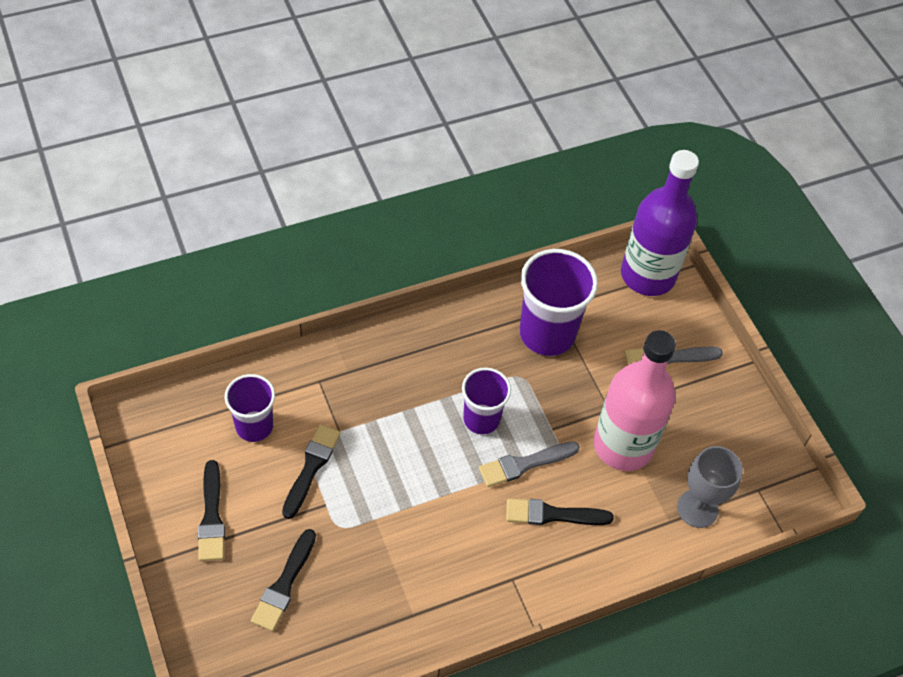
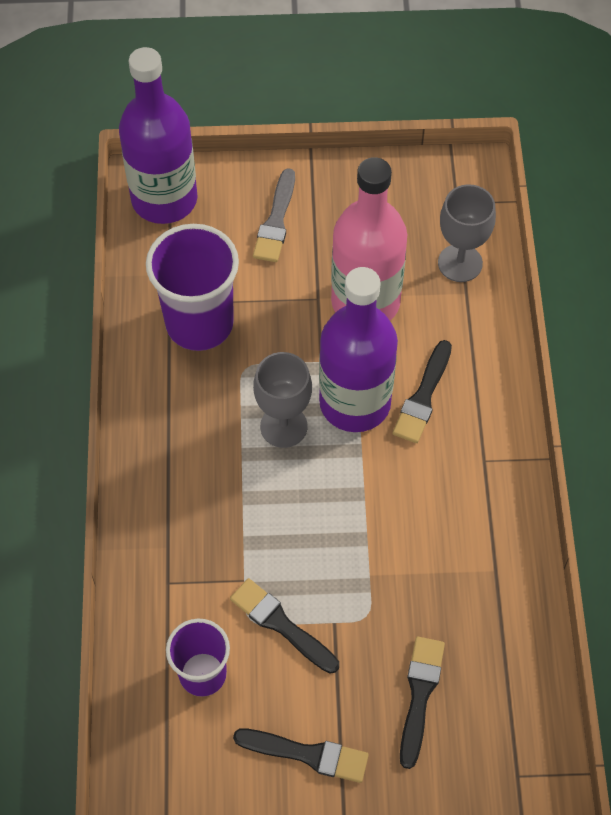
camera: 65 degrees left, 5 degrees up
black brush [251,529,316,632] -> black brush turned 120 degrees counterclockwise [400,637,445,769]
purple cup [462,367,511,435] -> grey goblet [253,352,312,448]
grey brush [479,441,579,487] -> purple bottle [319,267,398,432]

